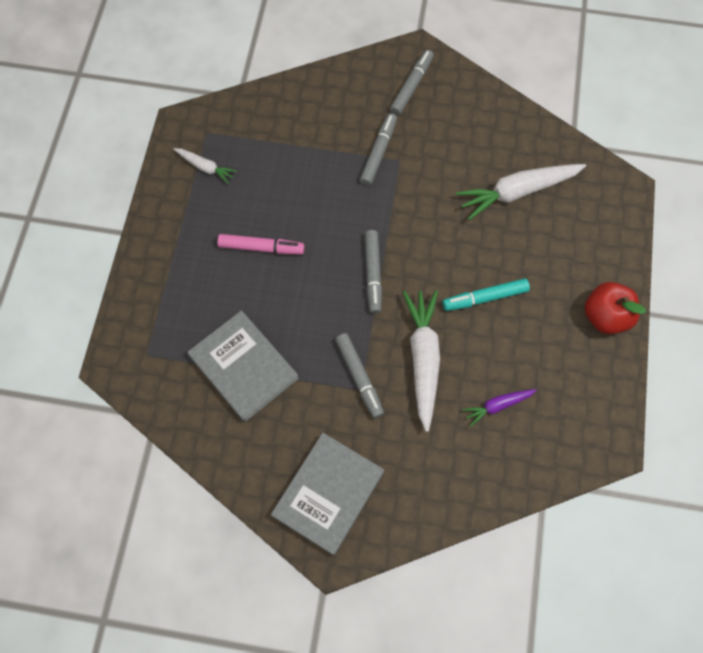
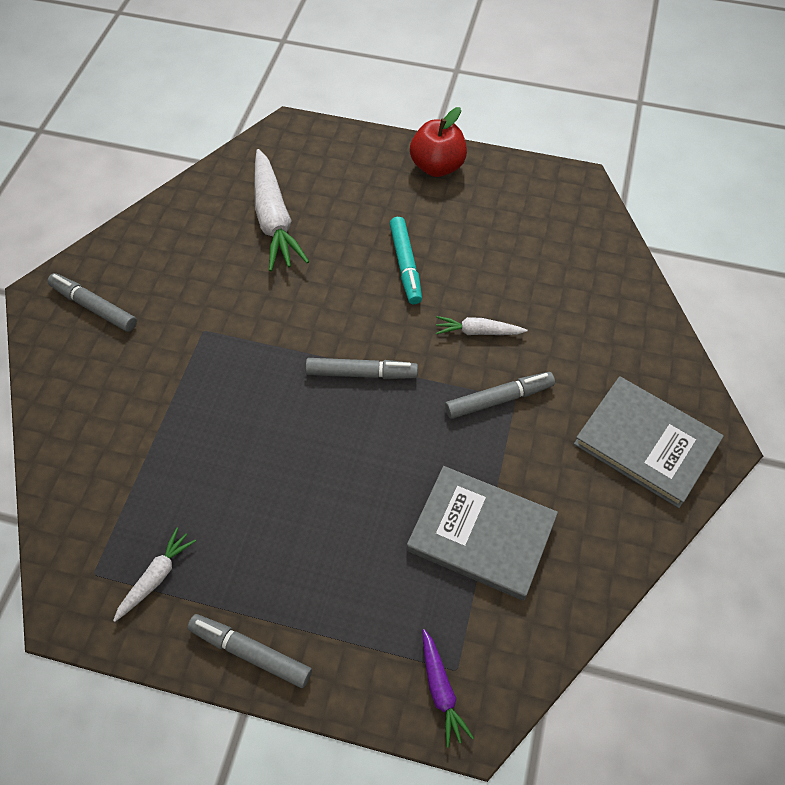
camera: 85 degrees left, 10 degrees down
grey book [188,310,299,422] -> grey book turned 60 degrees clockwise [407,466,558,601]
pink marker [217,234,305,254] -> none
grey marker [360,113,397,186] -> grey marker moved to [187,614,312,688]
white carrot [403,290,440,432] -> white carrot [436,316,528,335], size x0.52
purple carrot [462,389,537,427] -> purple carrot moved to [422,629,474,748]

